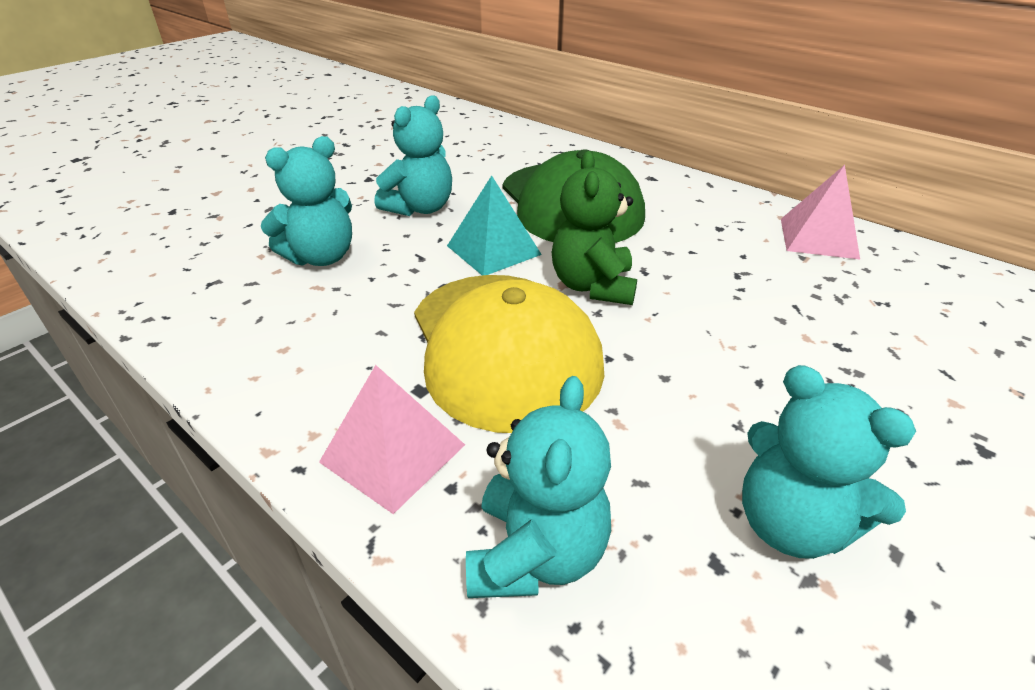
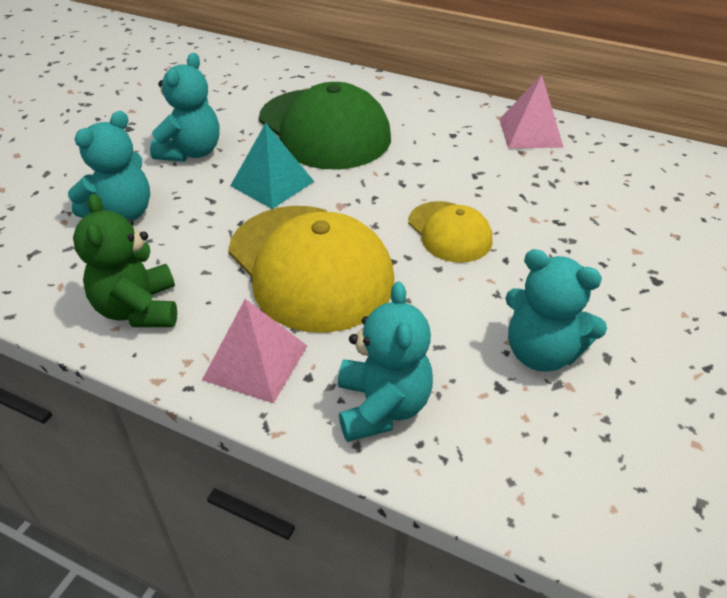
camera: 15 degrees left, 5 degrees up
green teddy bear [552,151,637,305] -> green teddy bear moved to [73,194,177,327]
none -> yellow cap [408,201,492,263]

